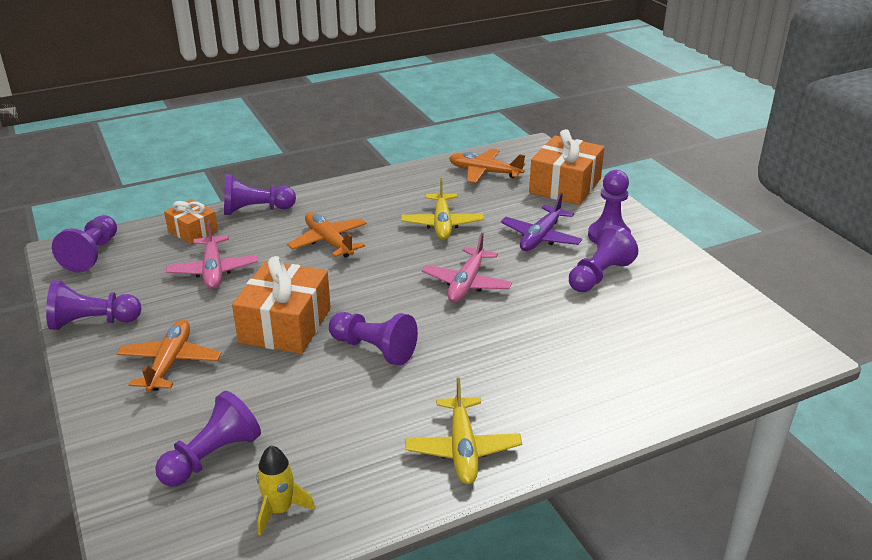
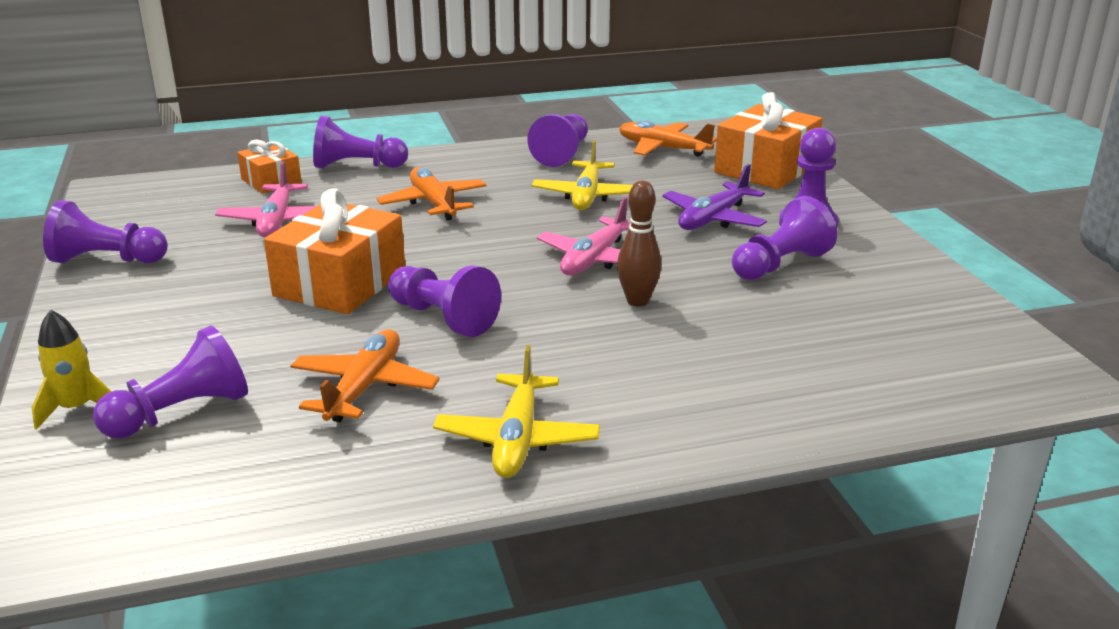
camera: 10 degrees right, 5 degrees down
purple pawn [52,215,117,273] -> purple pawn moved to [527,114,588,167]
orange plane [117,320,221,392] -> orange plane moved to [291,329,440,422]
yellow rocket [256,446,315,536] -> yellow rocket moved to [32,310,112,430]
none -> brown bowling pin [617,180,662,306]

